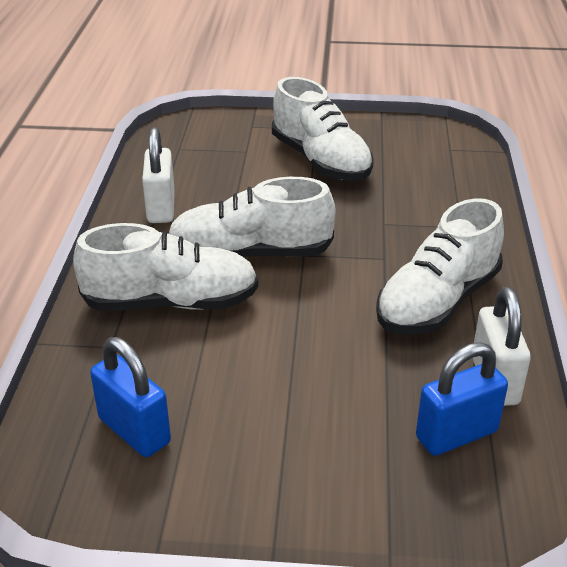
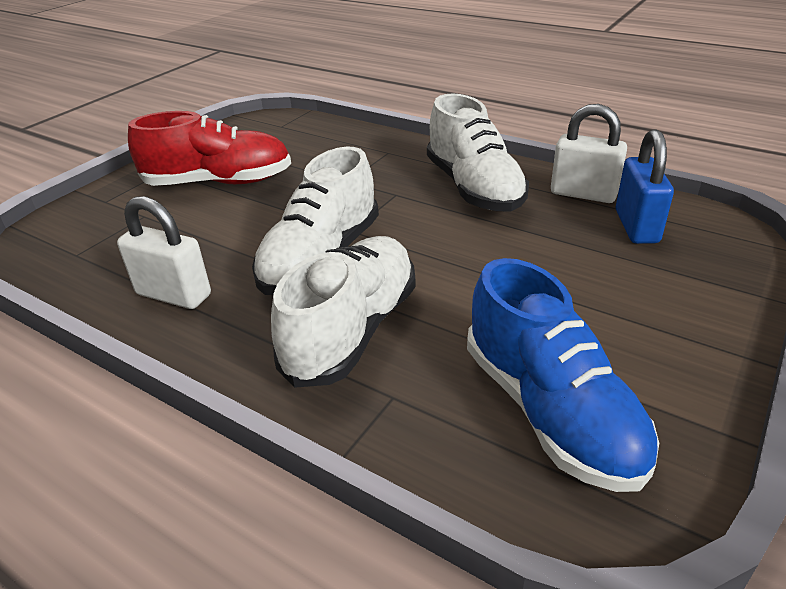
camera: 60 degrees left, 0 degrees up
blue padlock [90,337,171,457] -> blue shoe [467,258,659,492]
white shoe [272,77,374,181] -> red shoe [128,111,291,186]

